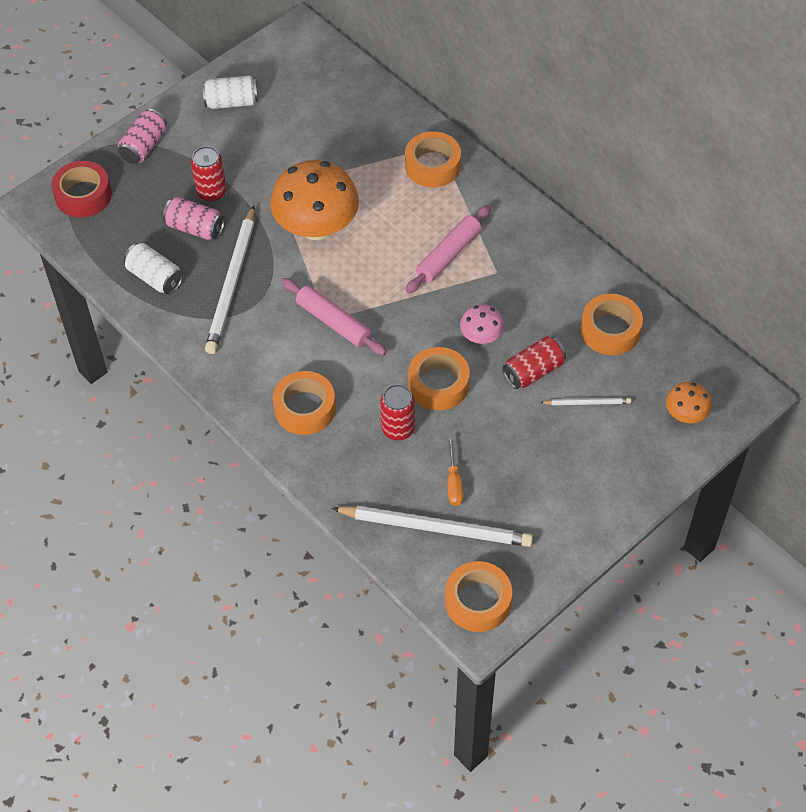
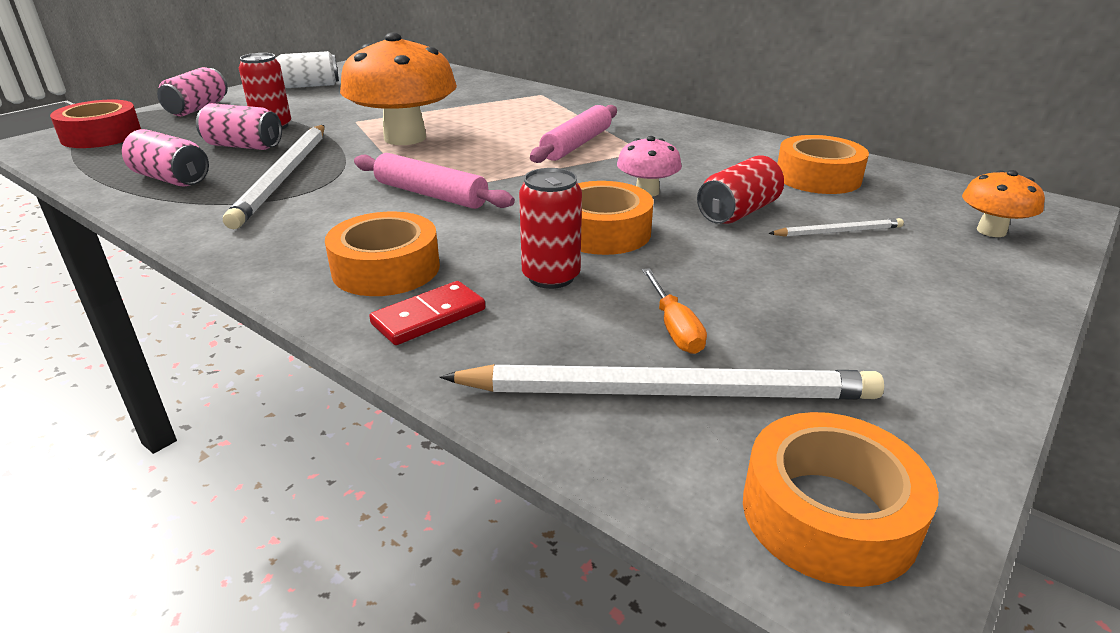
camera: 10 degrees left, 25 degrees down
white can [124,243,183,294] -> pink can [122,129,209,187]
orange tape [405,131,461,187] -> none
none -> red domino [369,281,485,345]

